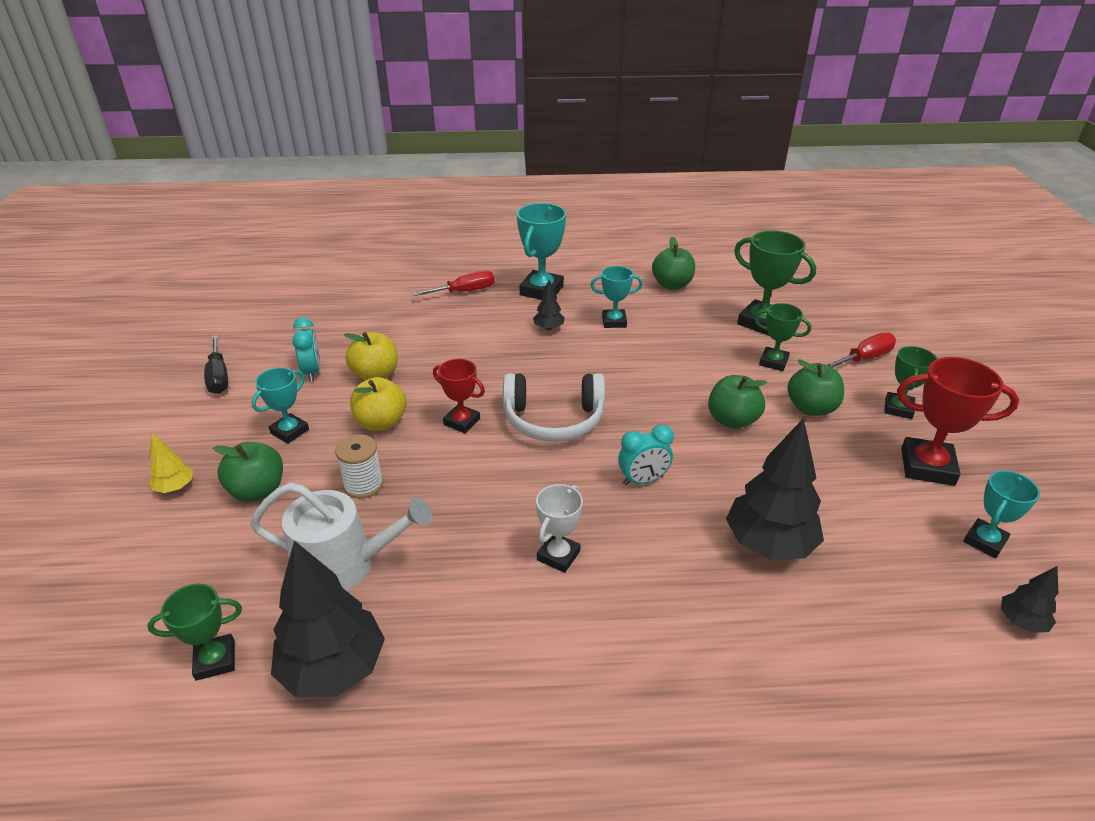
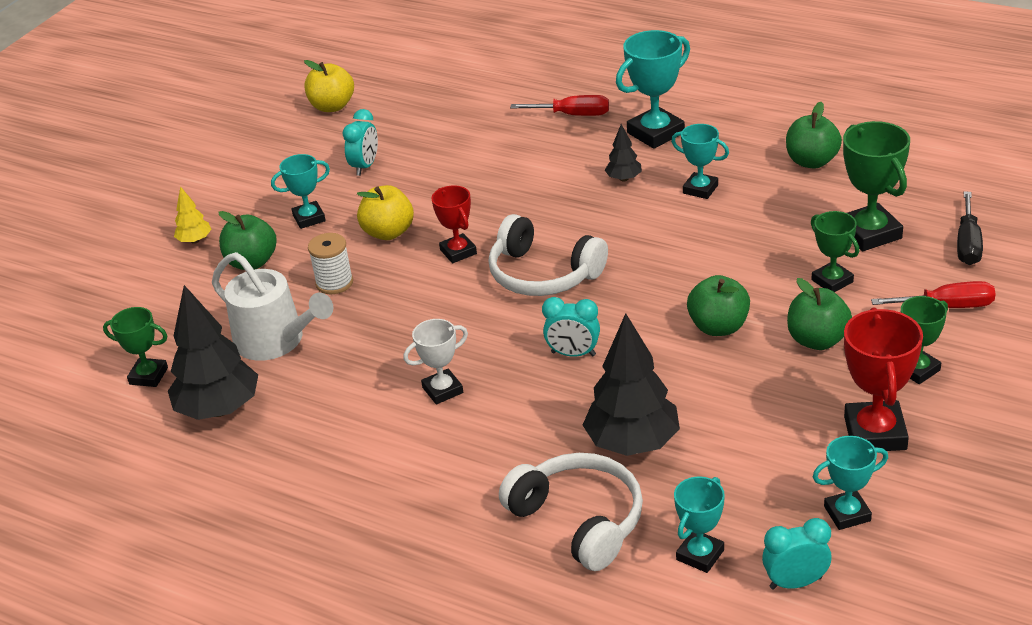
camera: 35 degrees right, 0 degrees up
black screwdriver [204,335,228,394] -> black screwdriver moved to [957,192,983,265]
yellow apple [344,332,398,381] -> yellow apple moved to [304,60,354,112]
red trophy [897,357,1019,486] -> red trophy turned 45 degrees clockwise [844,307,923,451]
black tree [1001,566,1058,633] -> turquoise clock [762,518,832,590]
none -> white headphones [499,453,643,571]
none -> turquoise trophy [674,476,725,573]

